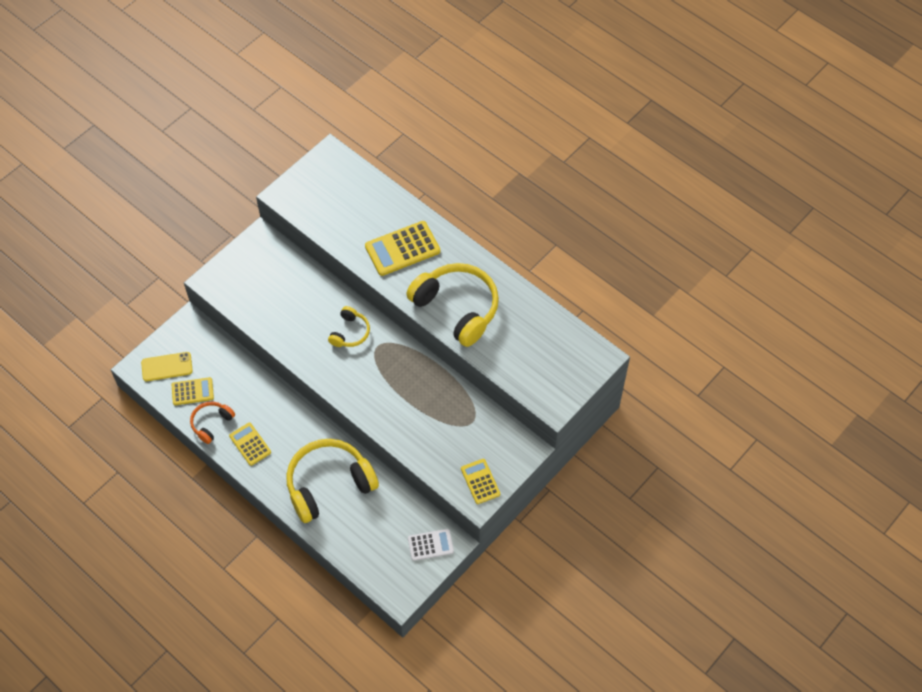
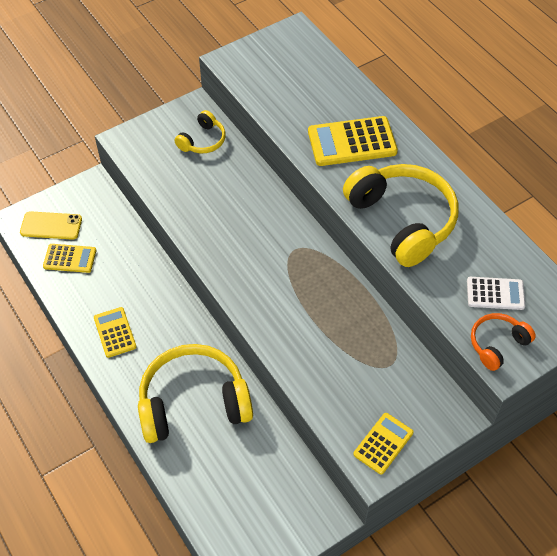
camera: 15 degrees right, 5 degrees down
orange headphones [190,402,235,444] -> orange headphones moved to [471,313,536,371]
yellow headphones [328,306,370,347] -> yellow headphones moved to [174,110,226,153]
white calculator [408,529,454,561] -> white calculator moved to [467,277,525,310]
yellow calculator [461,459,500,504] -> yellow calculator turned 45 degrees clockwise [353,413,413,475]

